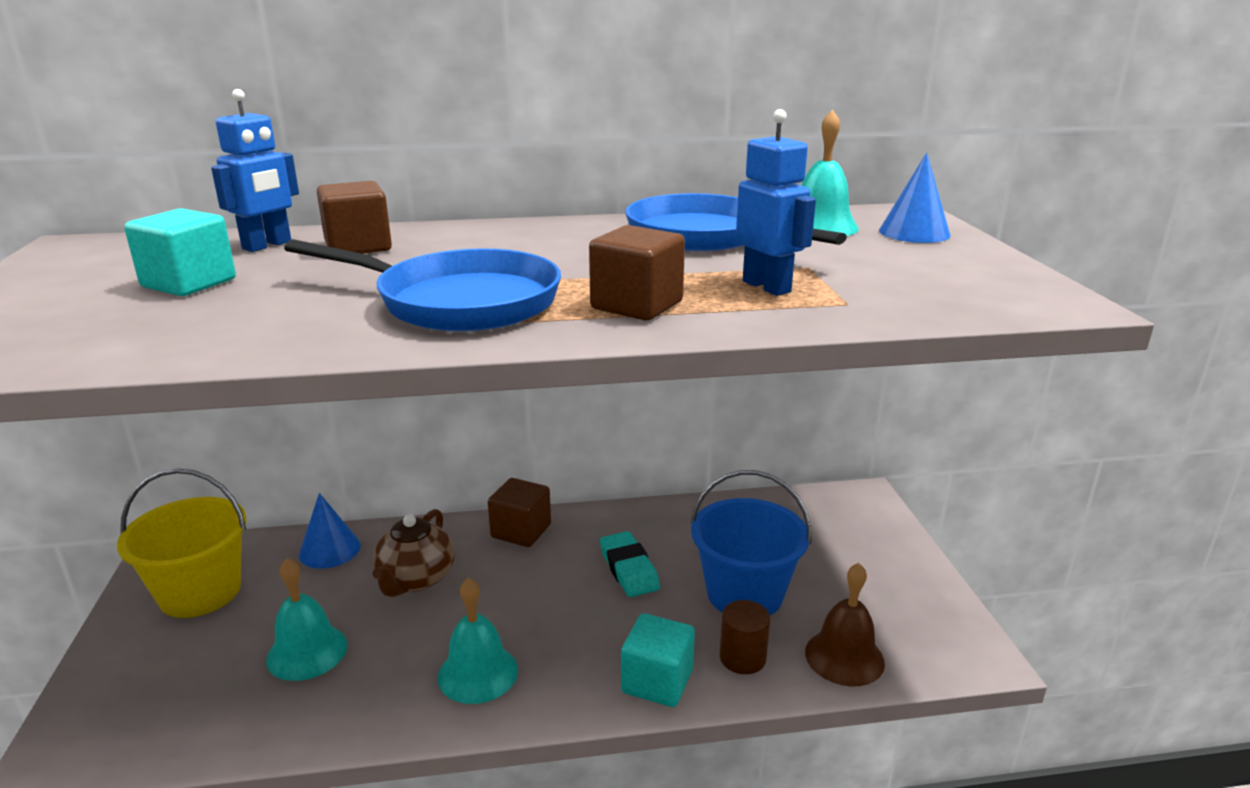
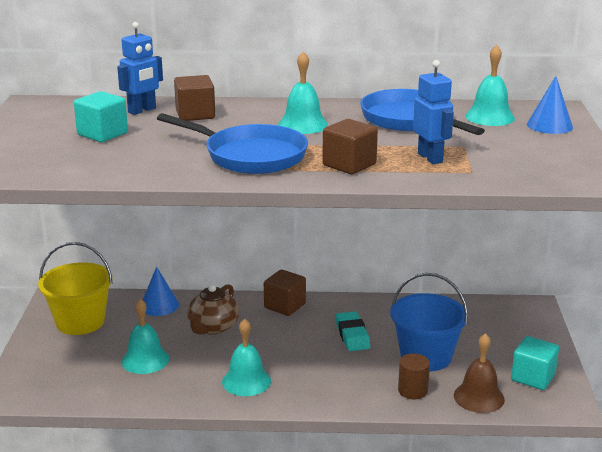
camera: 10 degrees right, 0 degrees up
turquoise cube [621,613,695,707] -> turquoise cube moved to [511,336,559,390]
none -> turquoise bell [278,51,328,134]

